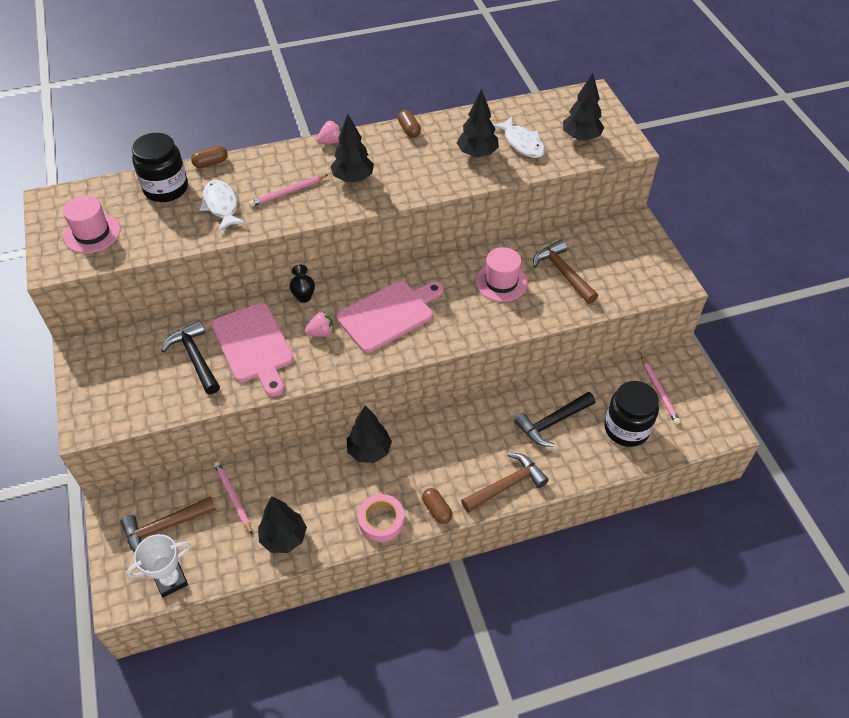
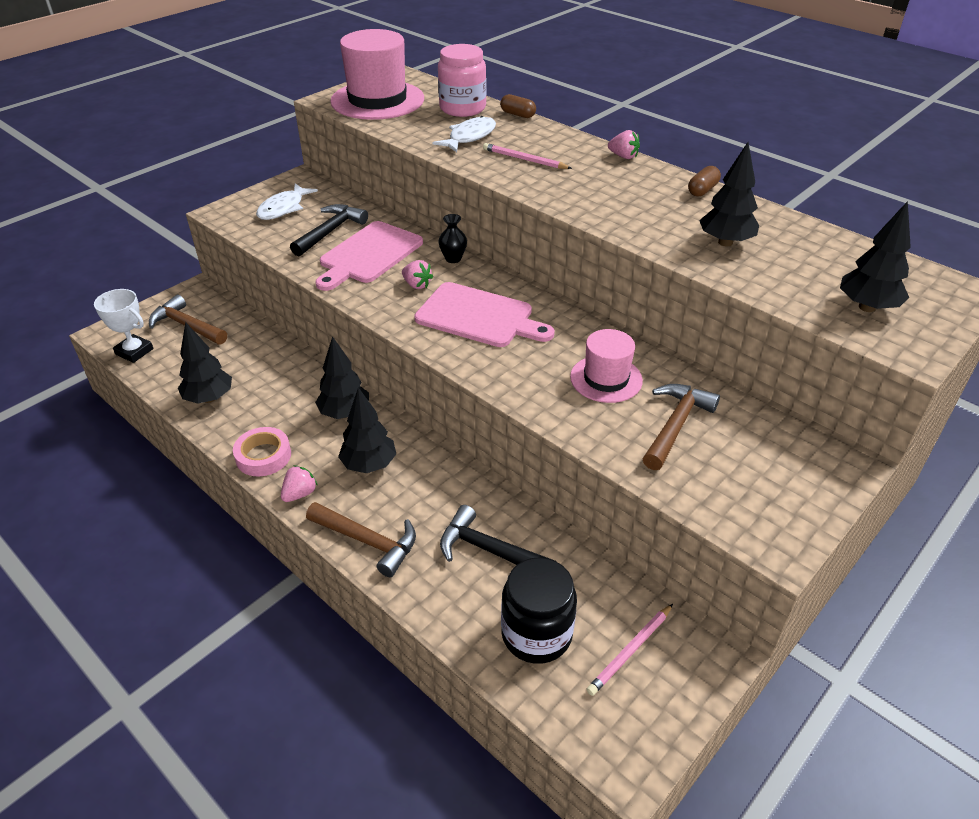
camera: 60 degrees right, 10 degrees down
pink hat [63,195,120,253] -> pink hat [330,29,424,120], size x1.74
black jar [132,133,188,202] -> pink jar [438,44,486,117]
pink pencil [214,461,253,535] -> none
black tree [331,114,374,182] -> black tree moved to [338,387,396,473]
brown capsule [422,488,452,524] -> pink strawberry [281,465,318,502]
white fish [493,116,545,158] -> white fish moved to [256,183,318,220]

